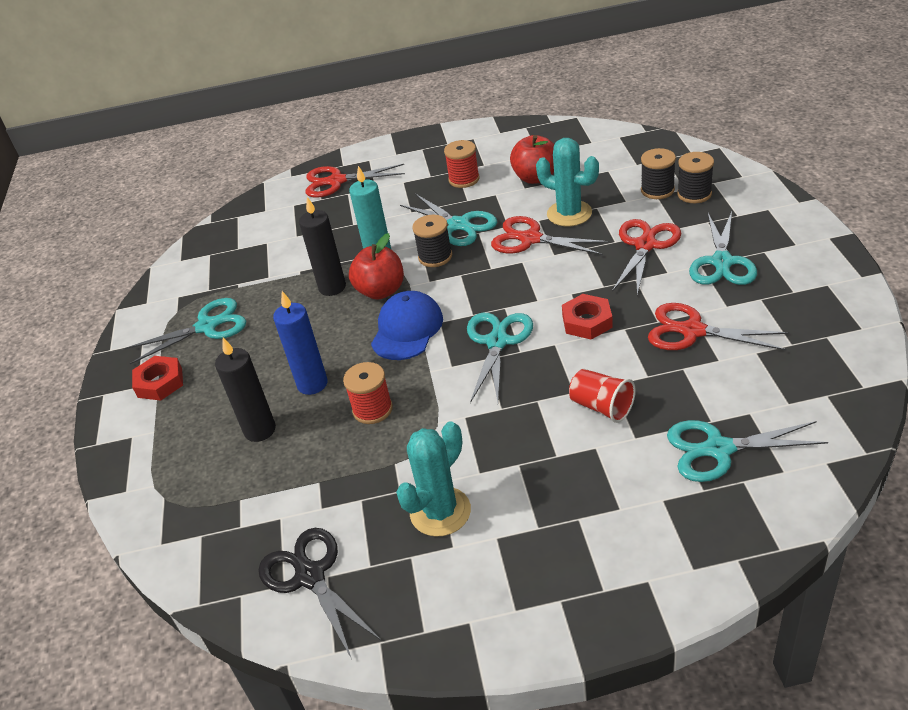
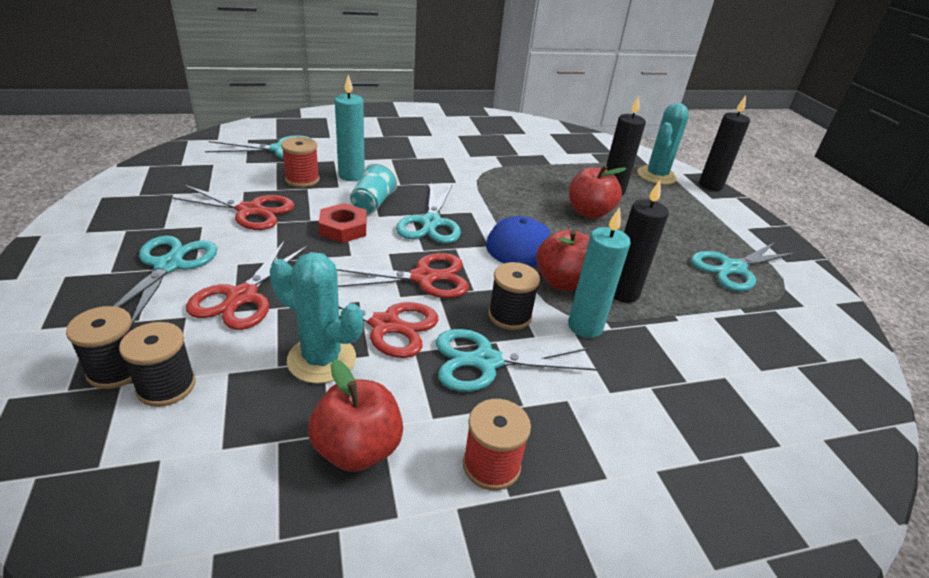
camera: 165 degrees right, 5 degrees down
red nut [132,356,183,400] -> none
black scissors [258,528,382,659] -> none
blue candle [273,291,328,395] -> red apple [569,165,627,219]
red scissors [306,164,405,198] -> red scissors moved to [336,253,469,298]
red spool [343,362,393,424] -> red spool moved to [281,137,320,187]
turquoise cactus [396,421,471,537] -> turquoise cactus moved to [637,103,689,185]
turquoise scissors [400,194,497,246] -> turquoise scissors turned 45 degrees counterclockwise [436,329,598,392]
red cup [569,369,636,423] -> turquoise candle [335,75,365,181]
none -> turquoise cup [350,163,398,214]
none -> black candle [699,95,750,191]

